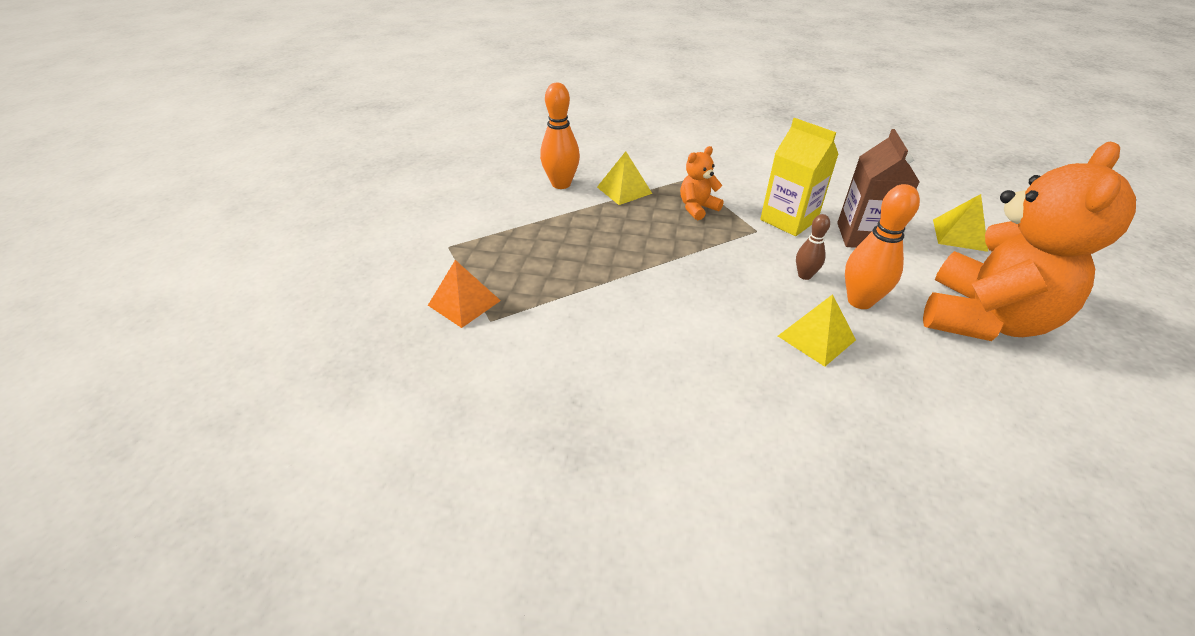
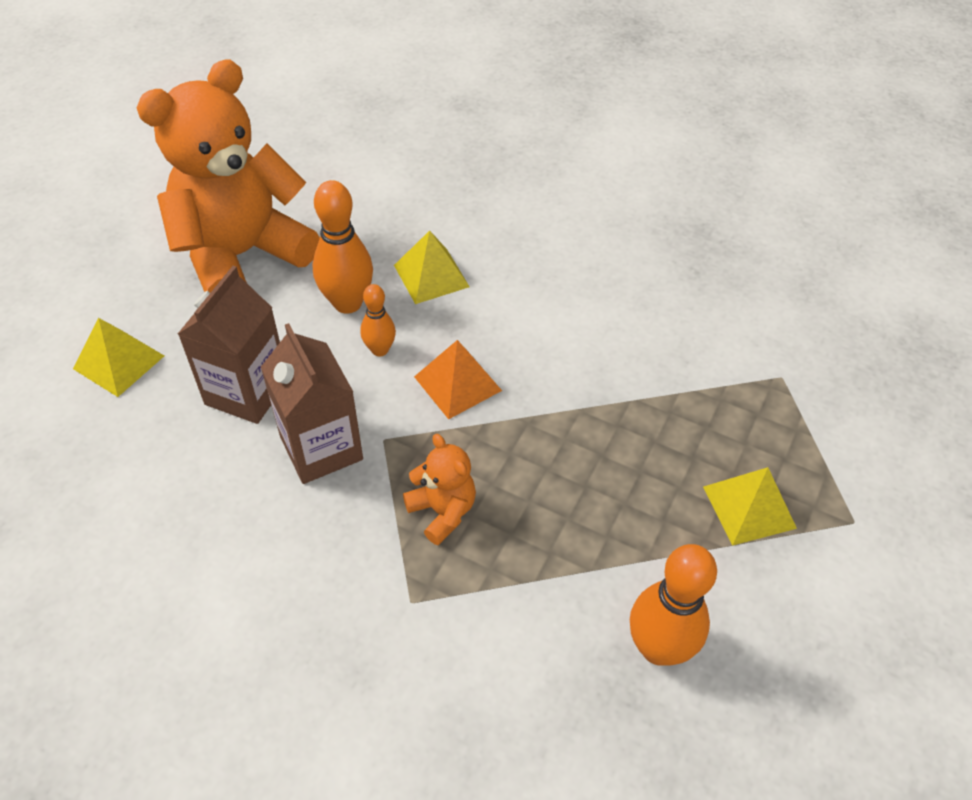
camera: 165 degrees left, 10 degrees up
orange pyramid [428,260,501,328] -> orange pyramid moved to [414,340,502,419]
yellow pyramid [597,151,652,205] -> yellow pyramid moved to [703,467,797,546]
orange teddy bear [680,146,724,220] -> orange teddy bear turned 105 degrees counterclockwise [403,434,476,545]
yellow carton [760,118,839,236] -> brown carton [261,323,363,484]
brown bowling pin [796,214,830,280] -> orange bowling pin [360,284,396,356]

